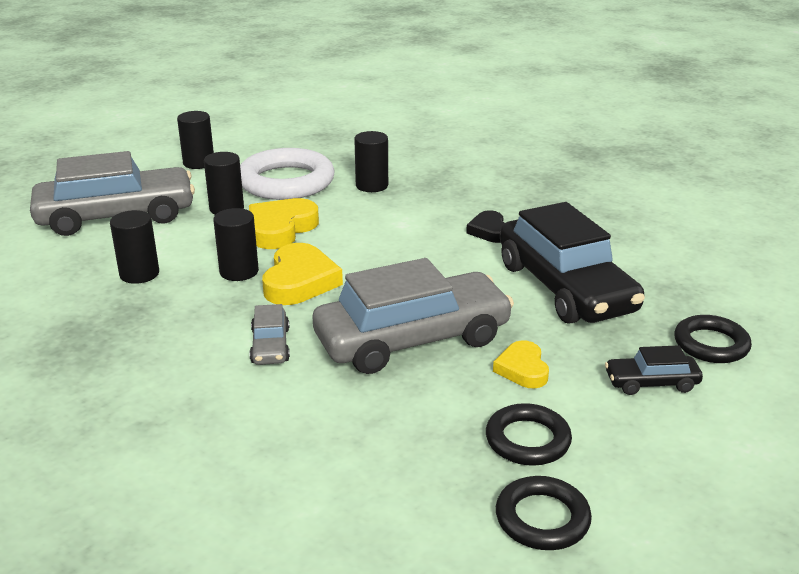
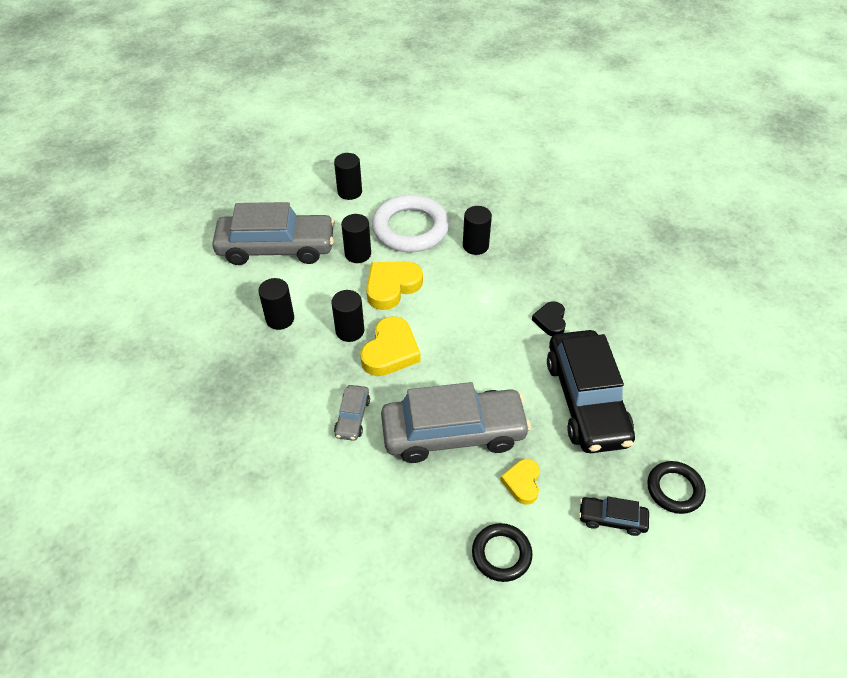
camera: 15 degrees right, 20 degrees up
black ring [496,476,592,550] -> none

